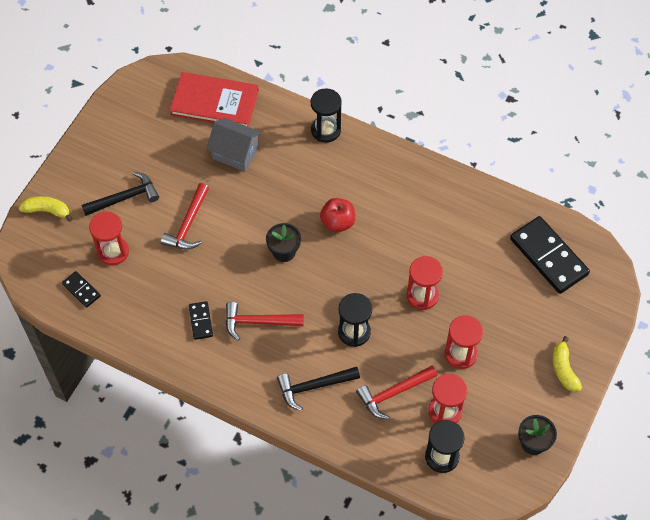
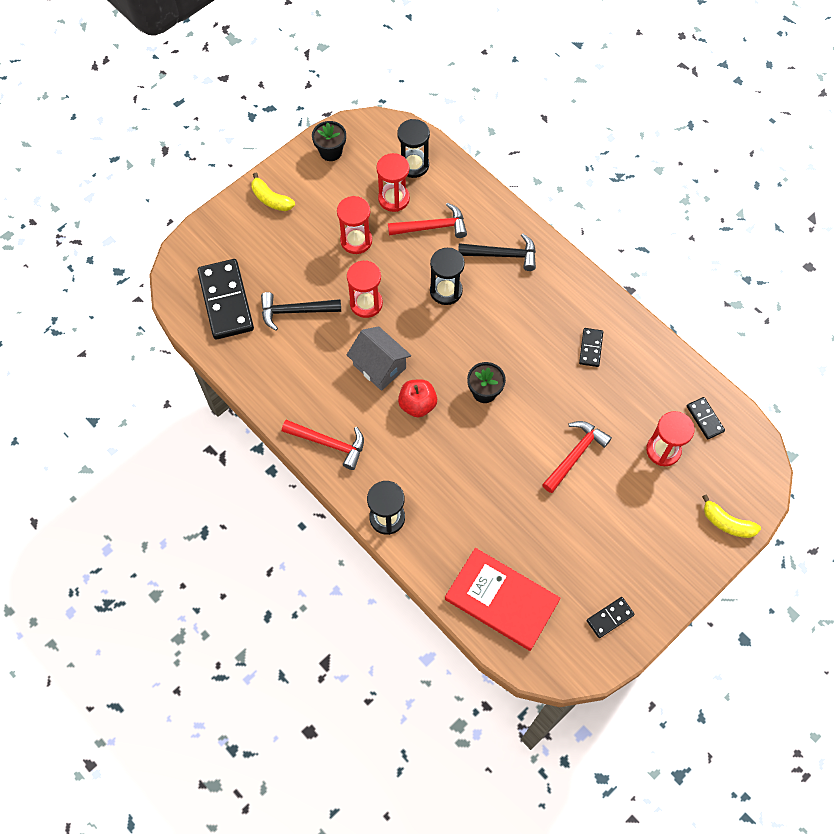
camera: 160 degrees left, 5 degrees up
black hammer [82,172,159,216] -> black hammer moved to [261,292,341,331]
grey house [207,118,262,172] -> grey house moved to [347,326,411,391]
red hammer [226,302,304,341] -> red hammer moved to [282,420,364,470]
yellow banana [553,336,582,392] -> yellow banana turned 120 degrees clockwise [251,173,295,211]
none -> black domino [587,597,635,638]

